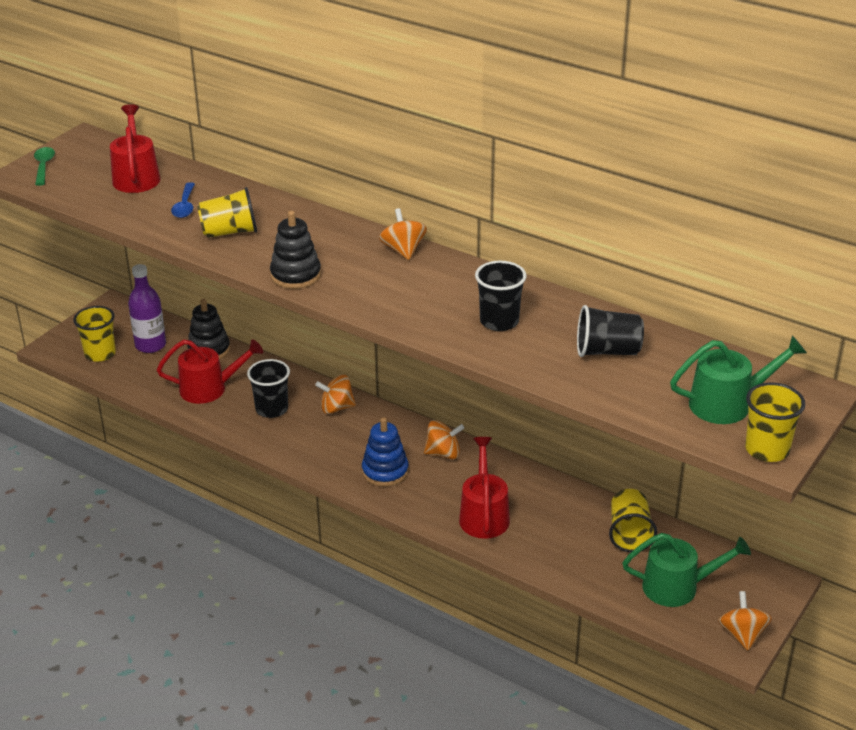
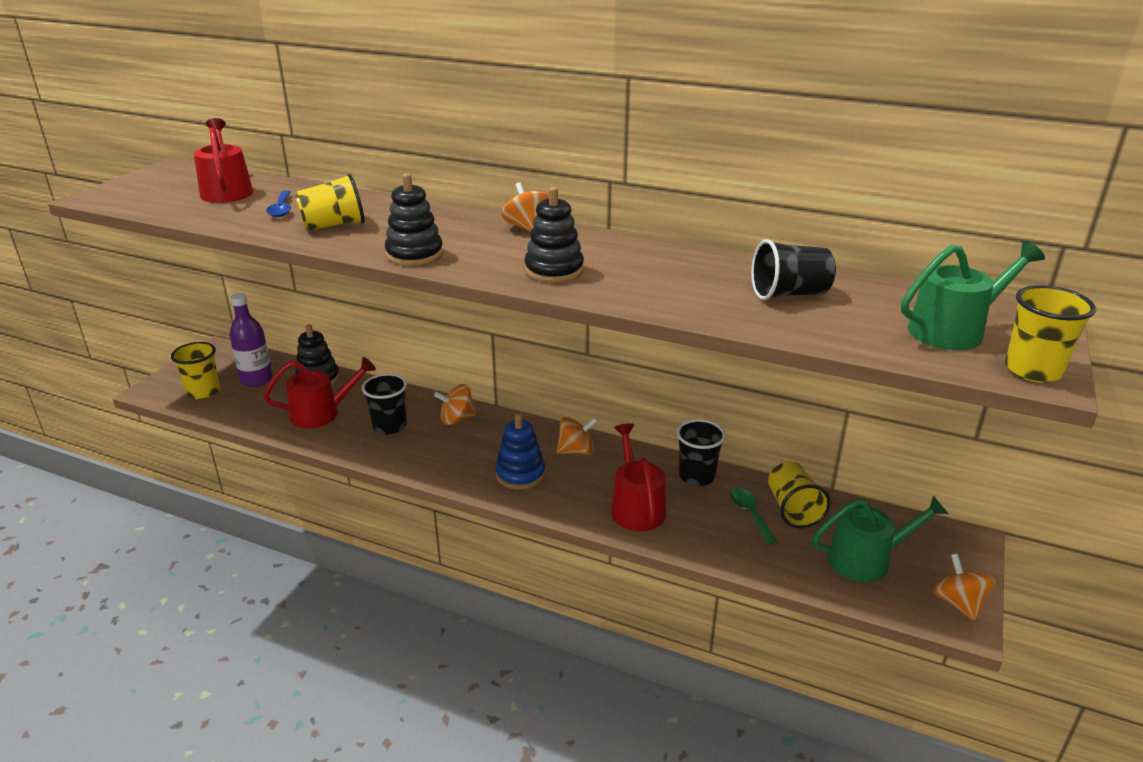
camera: 10 degrees left, 5 degrees down
green spoon [34,147,55,186] -> green spoon moved to [730,488,777,545]
black cup [475,261,527,331] -> black cup moved to [677,419,726,486]
none -> black stacking toy [524,187,584,283]

